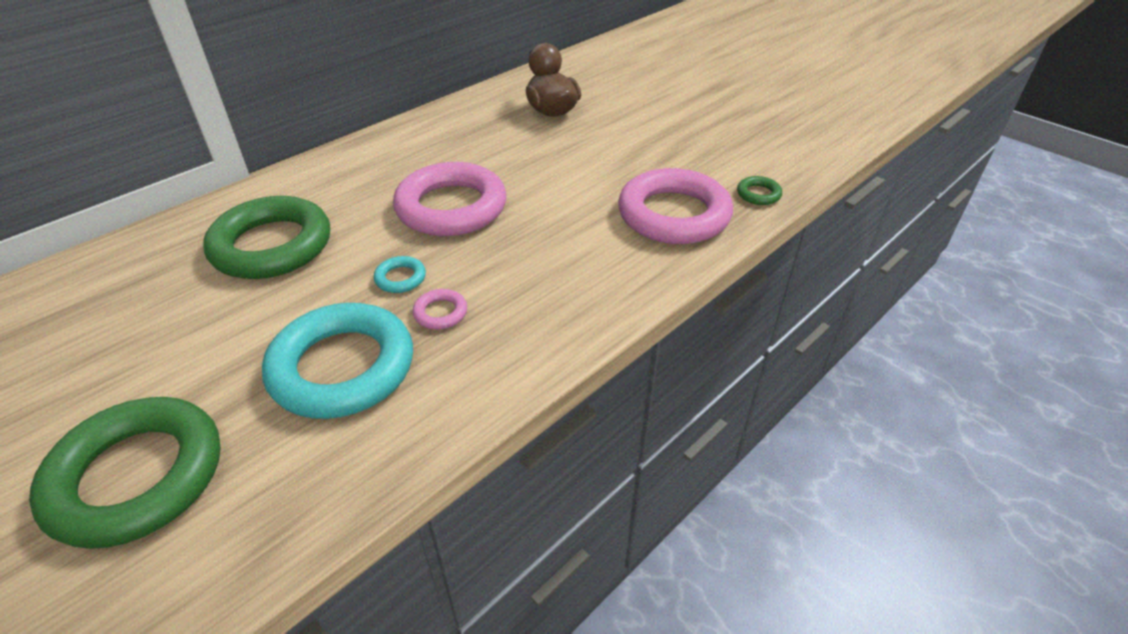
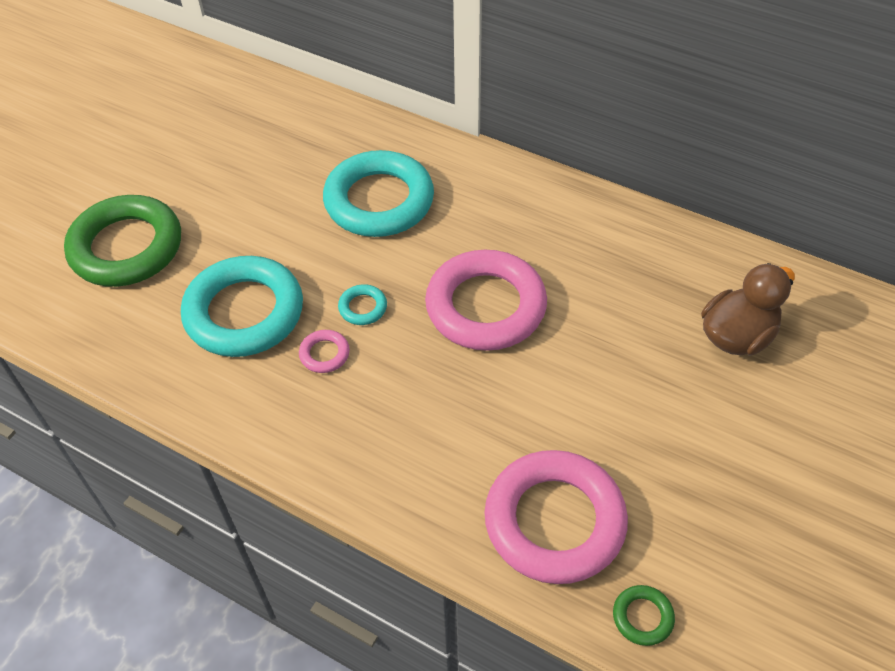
camera: 75 degrees right, 10 degrees up
green ring [203,196,330,279] -> turquoise ring [323,150,434,237]

